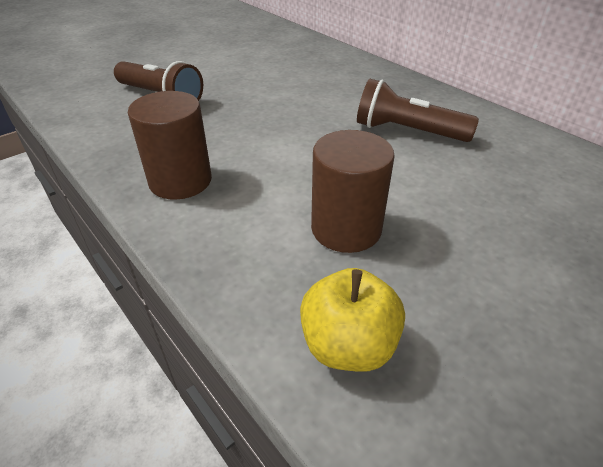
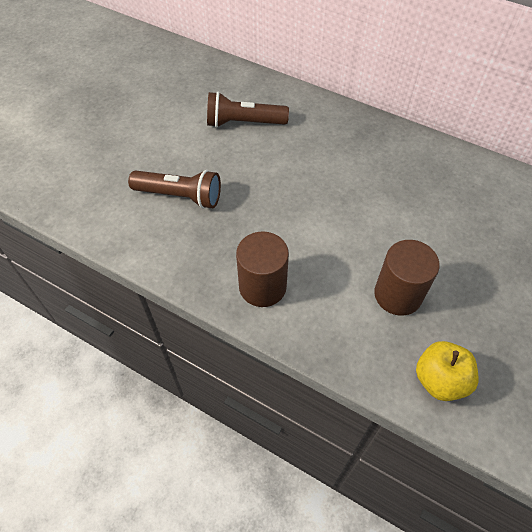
camera: 20 degrees left, 15 degrees up
brown flashlight [357,79,479,142] -> brown flashlight moved to [207,92,289,128]

